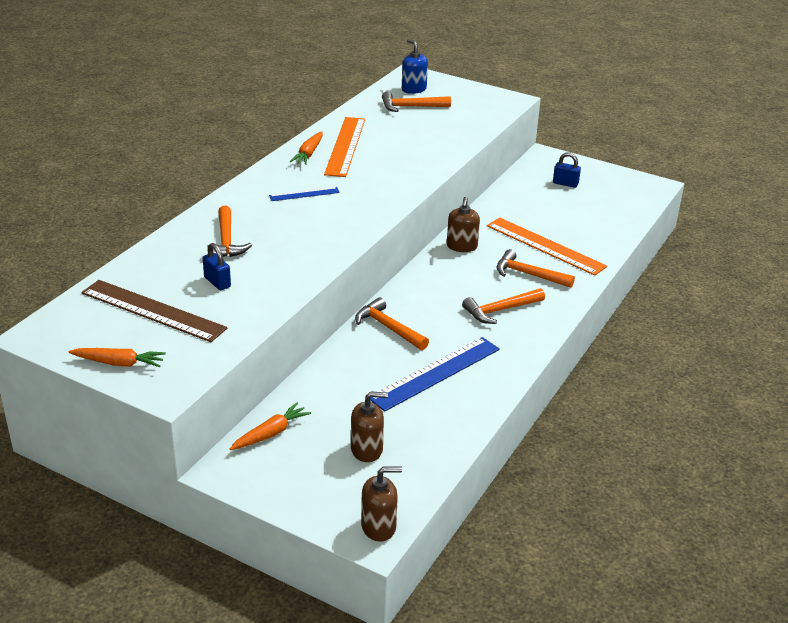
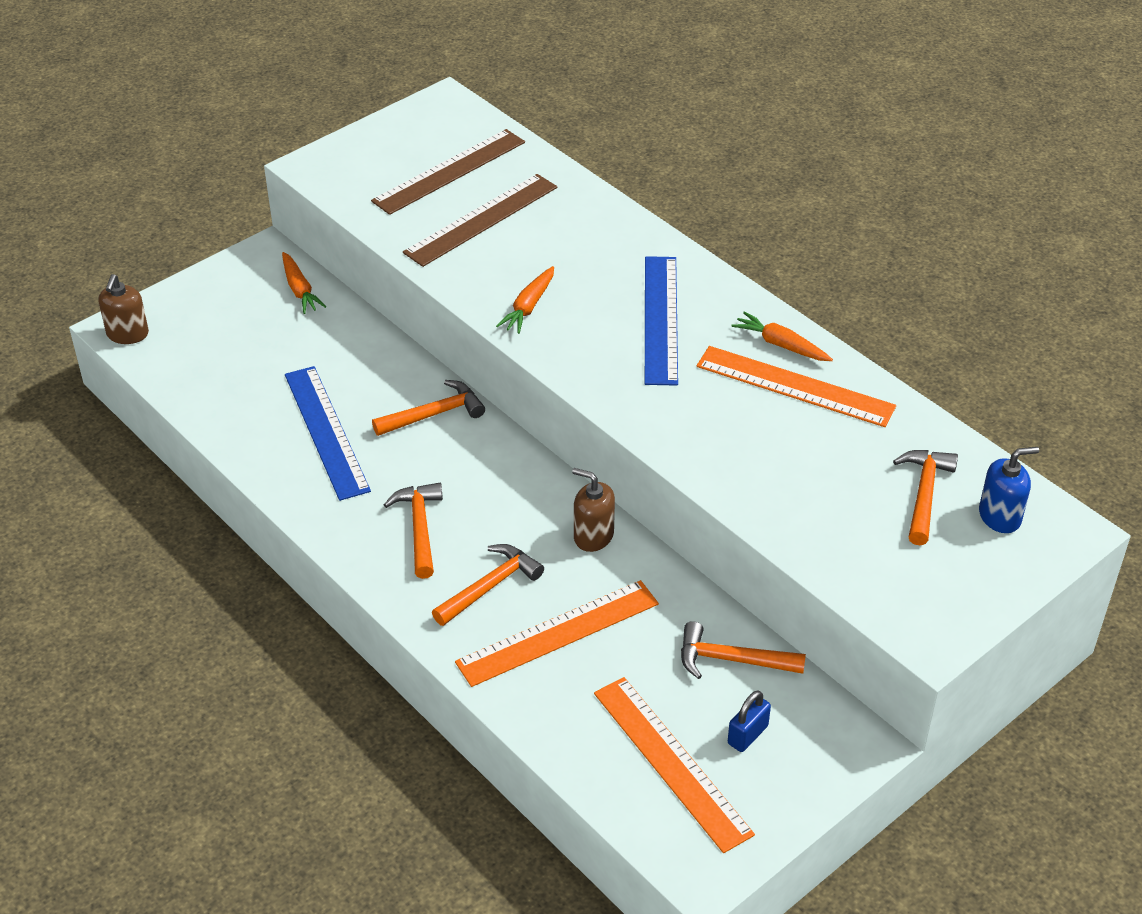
camera: 110 degrees right, 10 degrees up
orange carrot [68,348,166,367] -> orange carrot moved to [496,266,554,334]
blue padlock [203,243,231,290] -> brown ruler [403,174,557,267]
orange hammer [207,206,252,257] -> orange hammer moved to [681,621,806,679]
blue ruler [269,187,340,201] -> blue ruler [645,256,678,386], size x1.97
brown soap dispenser [351,391,388,462] -> none
none -> orange ruler [594,677,755,853]

